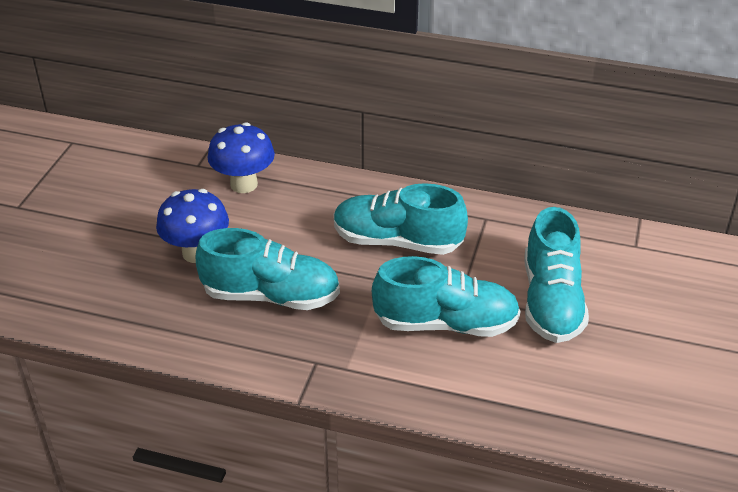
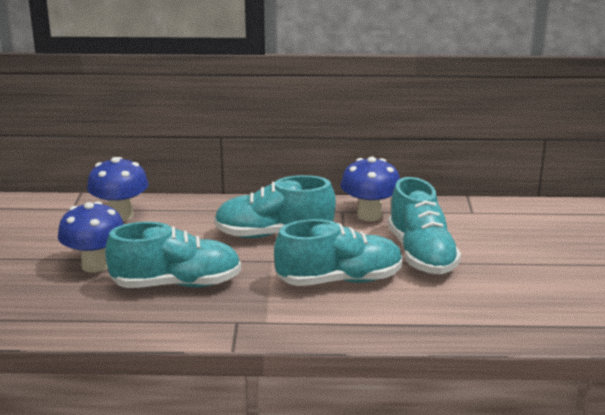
camera: 15 degrees left, 15 degrees down
none -> blue mushroom [341,157,400,221]

